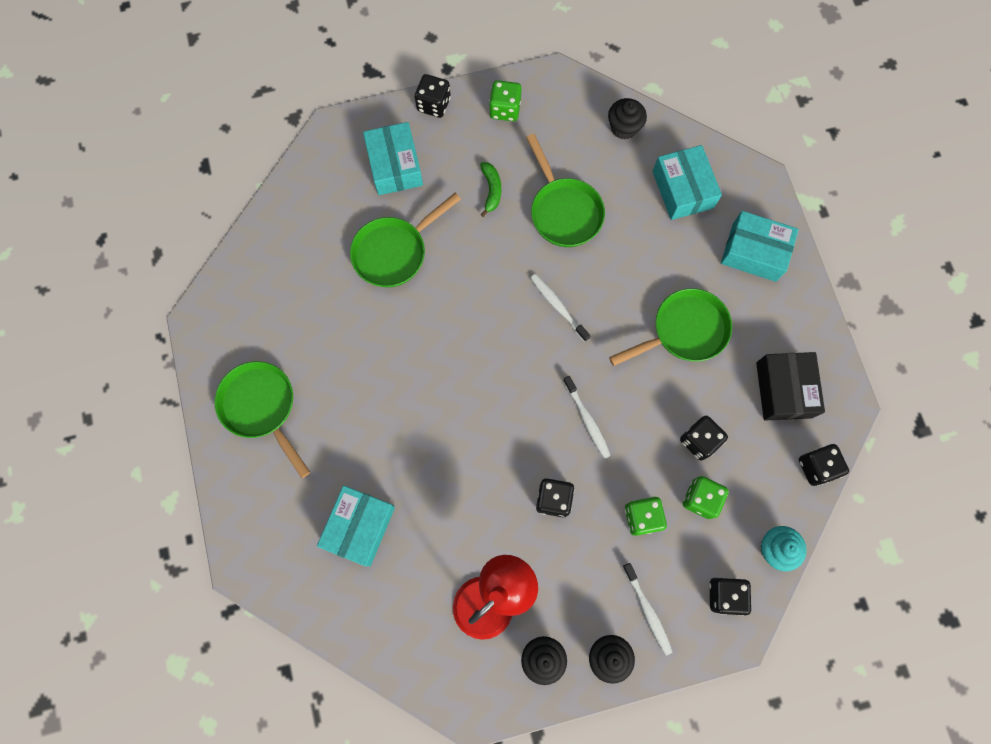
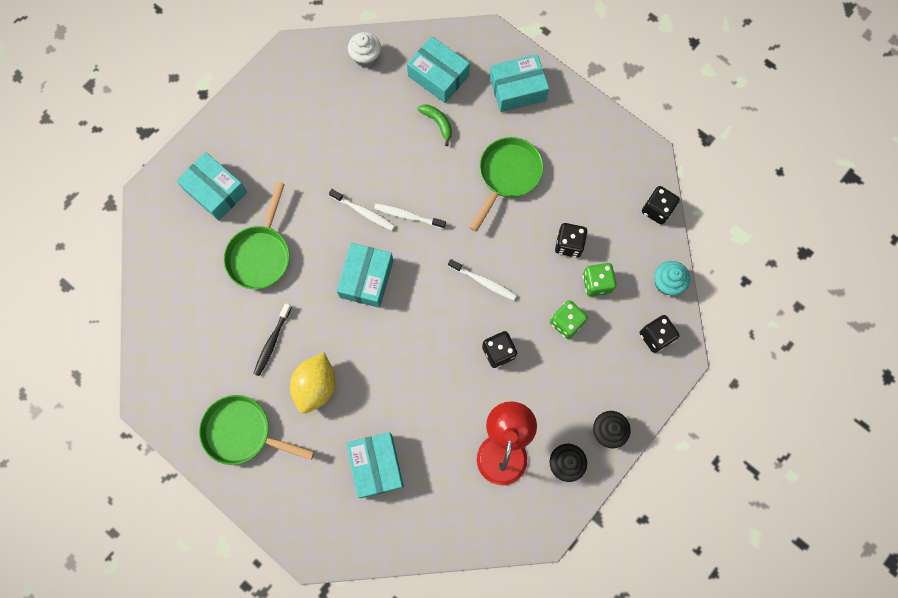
camera: 35 degrees left, 0 degrees up
black dice [415,74,451,118] -> none
green banana [480,162,501,217] -> green banana moved to [418,104,452,146]
green dice [489,80,522,121] -> none
green pan [526,134,605,247] -> none
black cupcake [608,98,647,139] -> white cupcake [348,32,381,68]
white toothbrush [622,563,673,656] -> white toothbrush moved to [329,189,395,231]
black box [756,352,825,421] -> none
none -> black toothbrush [253,303,292,376]
none -> yellow lemon [290,352,336,413]
none -> turquoise box [336,243,393,308]

